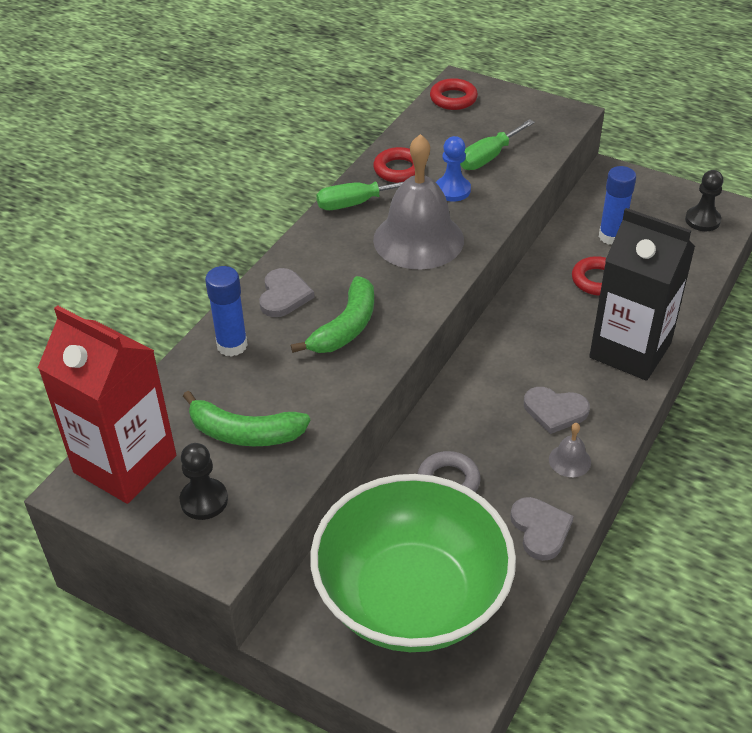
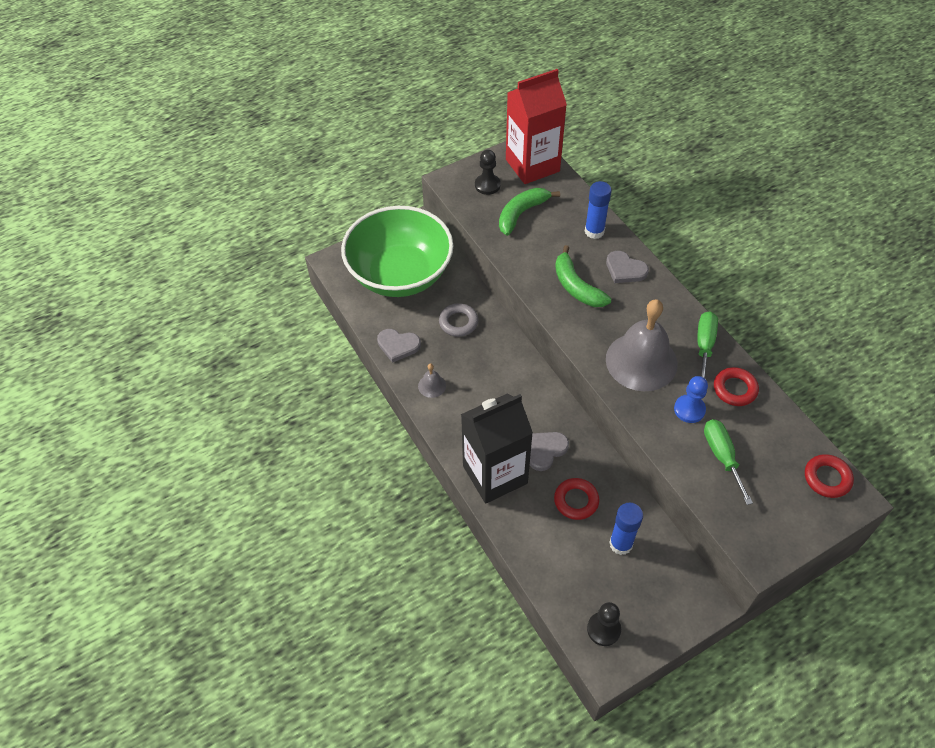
camera: 120 degrees right, 10 degrees up
grey heart [524,387,590,434] -> grey heart moved to [530,432,569,471]

